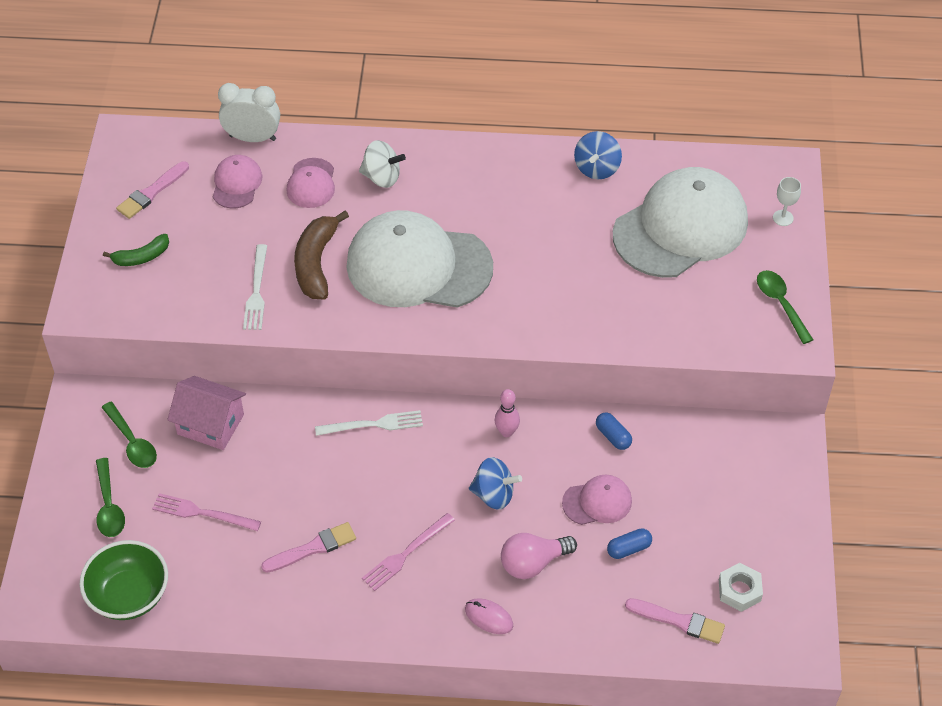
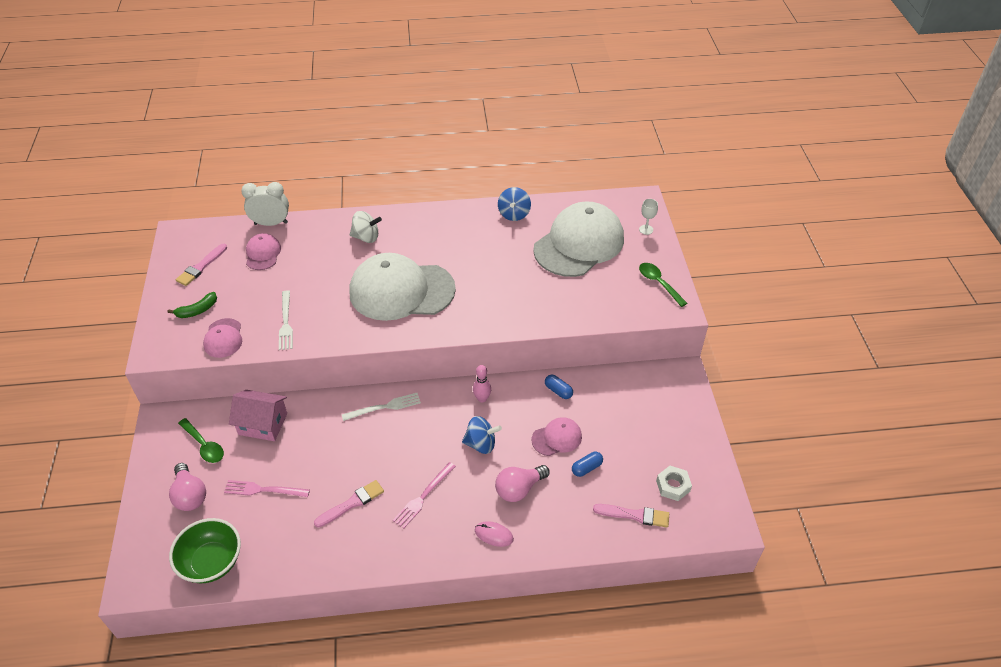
camera: 10 degrees left, 5 degrees down
green spoon [96,458,125,537] -> pink light bulb [169,463,206,511]
pink cap [287,158,335,208] -> pink cap moved to [203,318,242,358]
brown banana [294,211,349,299] -> none

